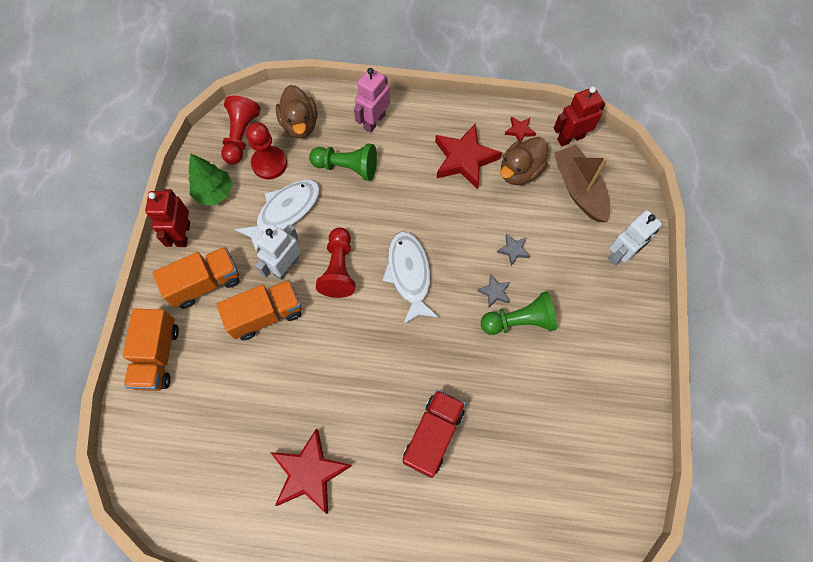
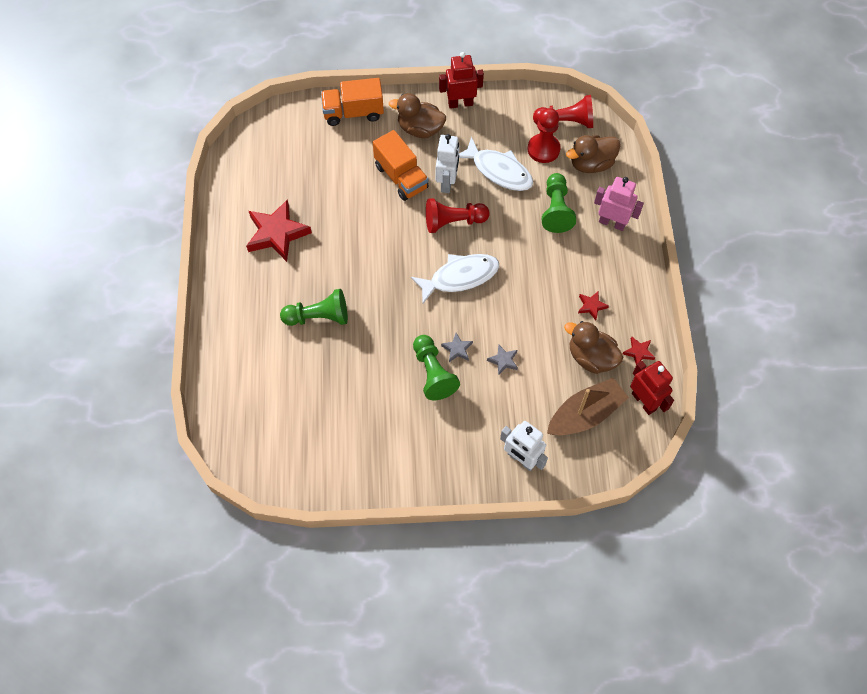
camera: 80 degrees right, 5 degrees down
orange truck [153,247,239,309] -> brown duck [389,93,446,138]
green tree [188,153,233,205] -> none
white robot [256,224,301,280] -> white robot turned 75 degrees clockwise [436,134,460,193]
red truck [403,390,465,478] -> green pawn [280,289,348,326]
red star [435,124,502,189] -> red star [578,291,609,320], size x0.46

